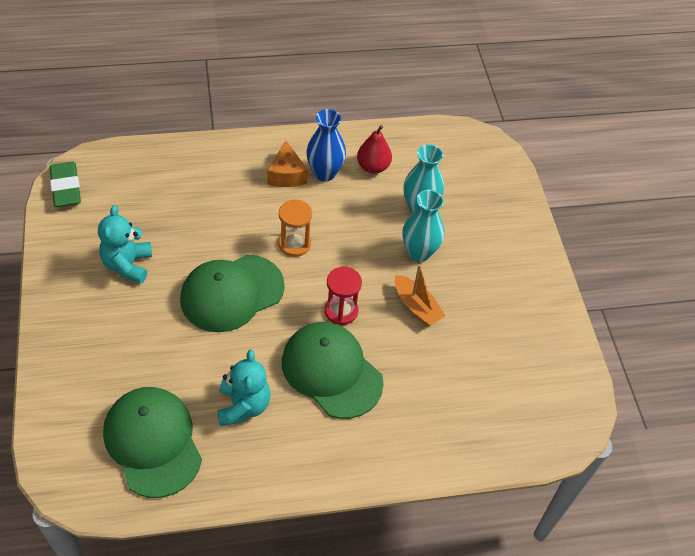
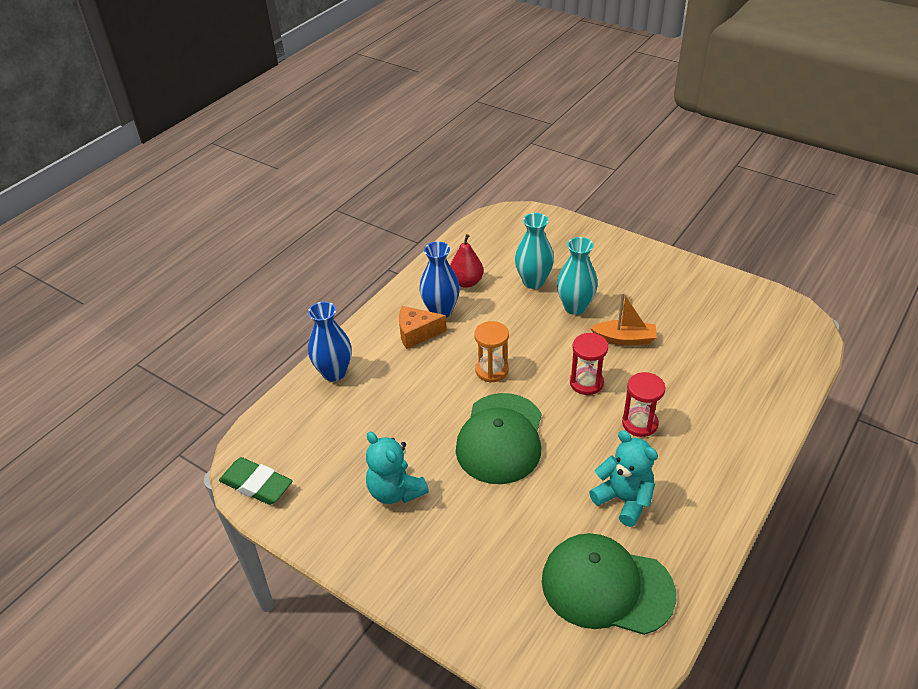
camera: 40 degrees left, 10 degrees down
orange cheese [267,141,308,187] -> orange cheese turned 135 degrees clockwise [399,306,447,349]
green cap [282,322,384,419] -> red hourglass [622,372,665,437]
none -> blue vase [308,302,351,381]

